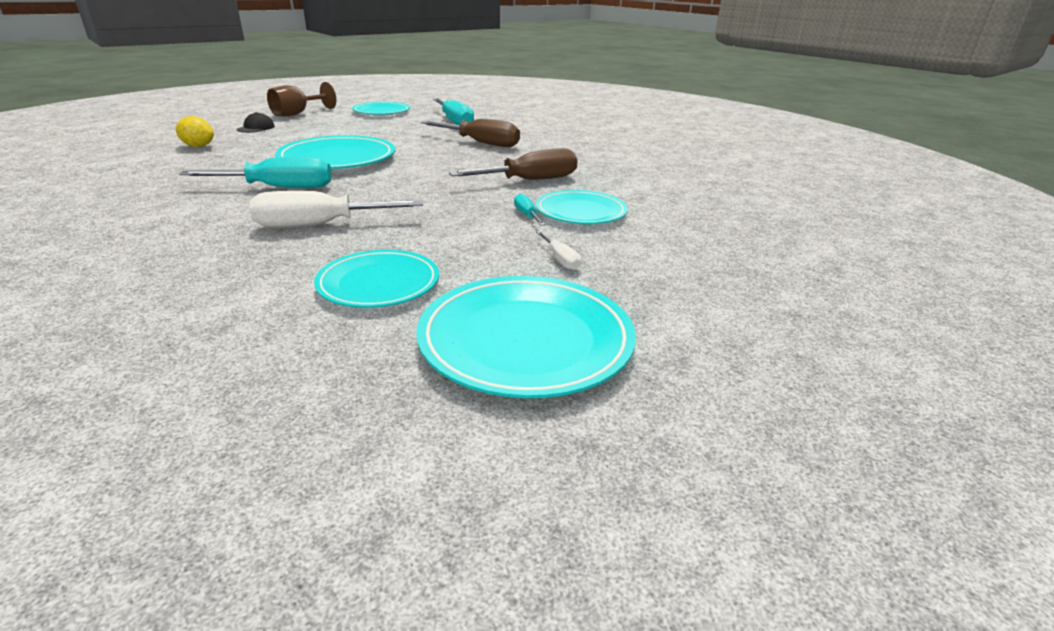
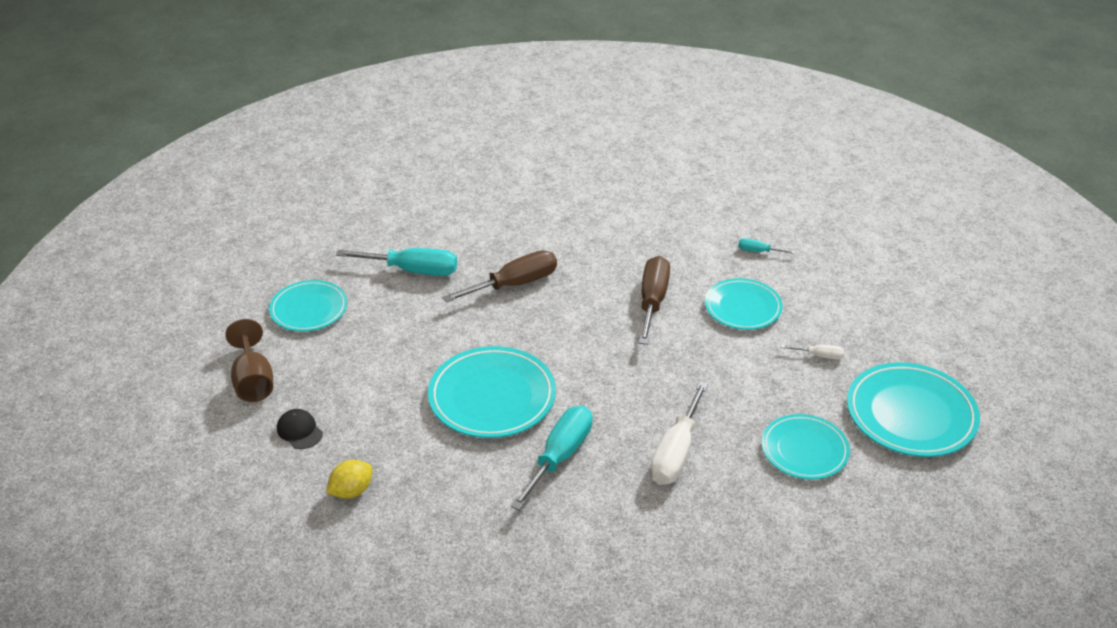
camera: 55 degrees left, 10 degrees up
turquoise screwdriver [514,193,545,226] -> turquoise screwdriver moved to [738,238,795,254]

